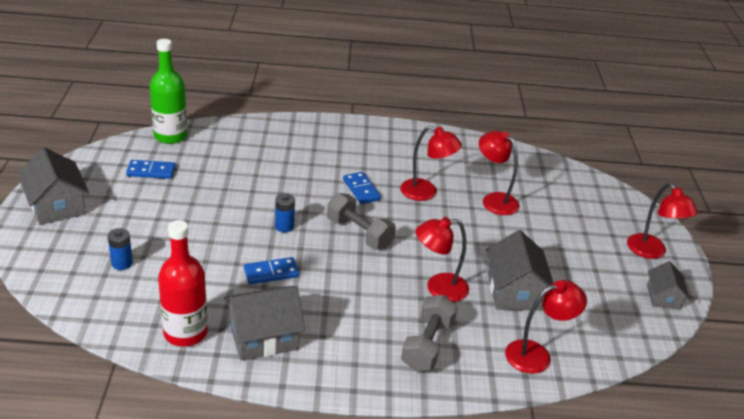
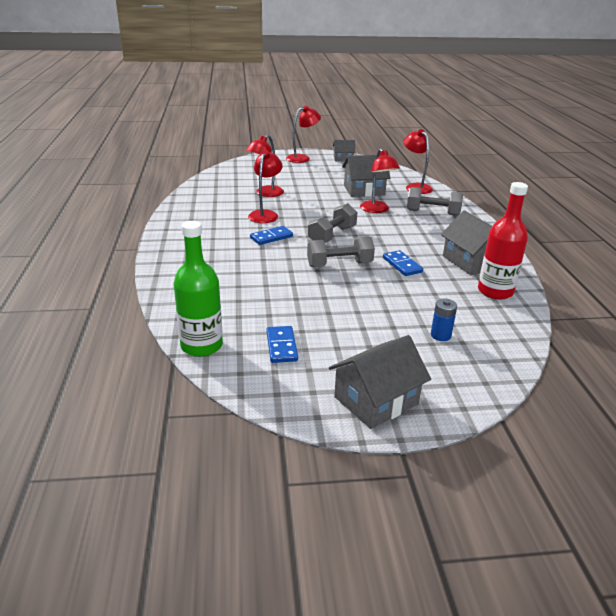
camera: 95 degrees left, 5 degrees down
blue battery [275,193,295,232] -> grey dumbbell [307,236,375,267]

